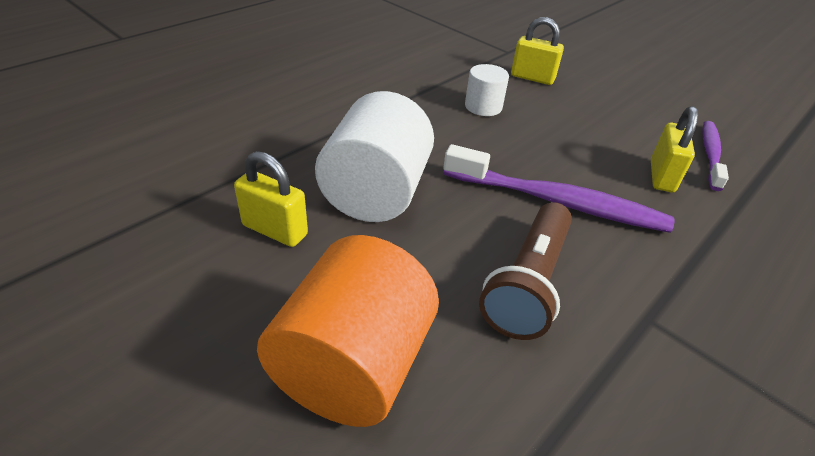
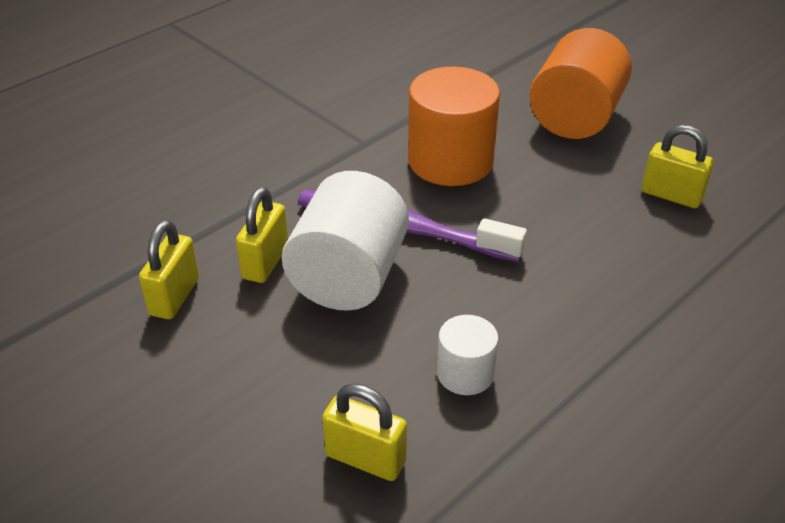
camera: 175 degrees left, 0 degrees up
white cylinder [315,91,434,222] -> white cylinder moved to [282,171,409,311]
brown flashlight [479,202,572,340] -> orange cylinder [408,67,500,186]
purple toothbrush [702,121,729,191] -> yellow padlock [139,220,199,319]

